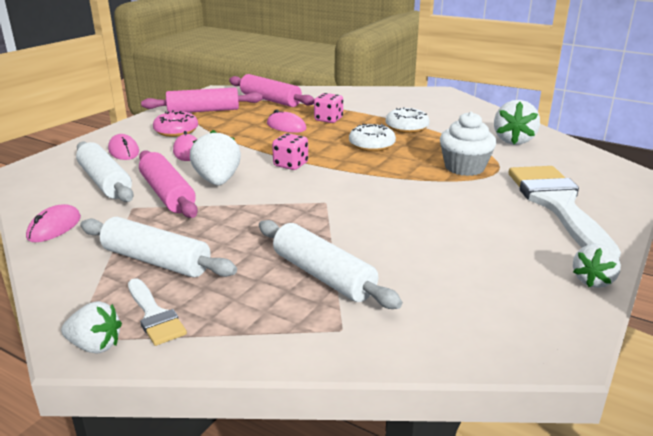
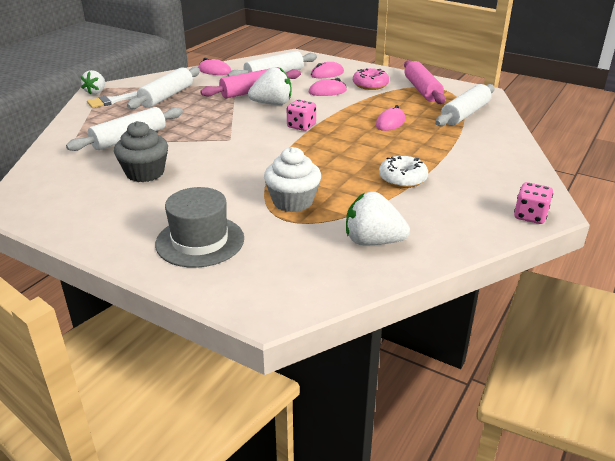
camera: 90 degrees right, 5 degrees up
pink rolling pin [229,74,315,107] -> white rolling pin [435,84,495,126]
pink dice [314,93,343,123] -> pink dice moved to [514,182,553,224]
white donut [349,124,396,152] -> none
white brush [509,166,621,258] -> grey hat [155,187,244,268]
white strawberry [573,244,621,288] -> none
none -> grey cupcake [114,121,168,182]

